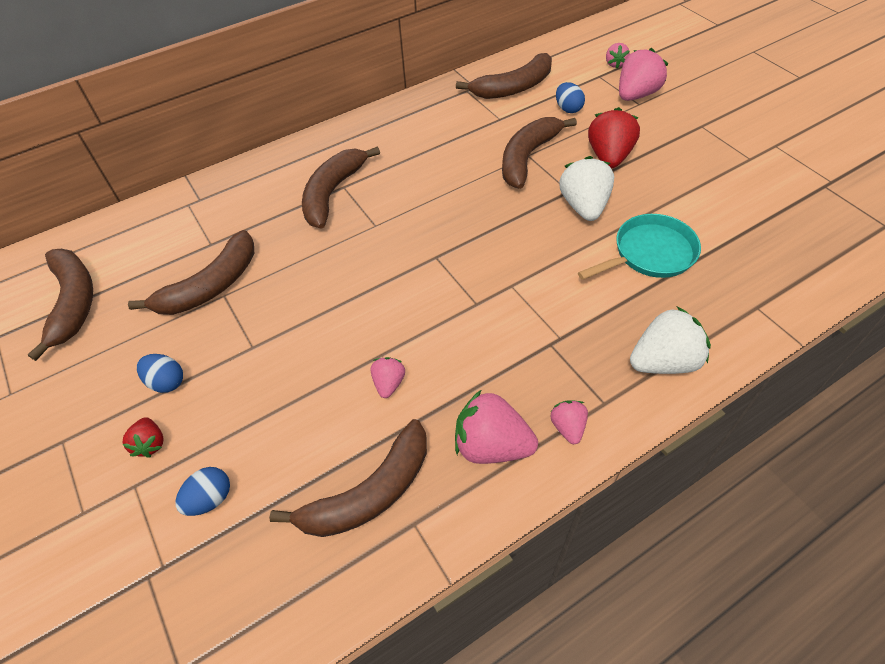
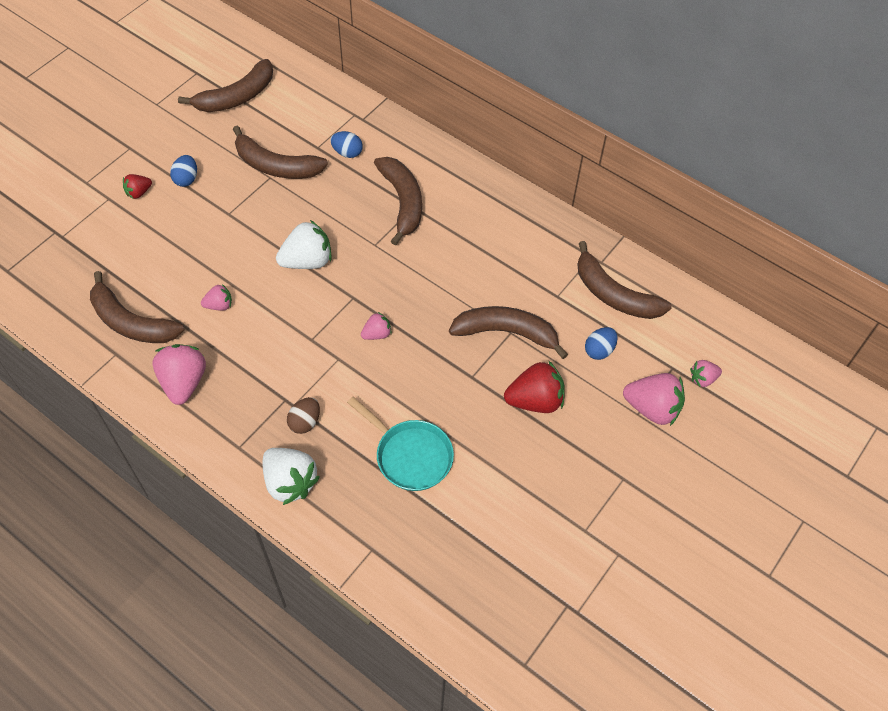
camera: 65 degrees right, 5 degrees up
blue egg [175,467,230,516] -> blue egg moved to [330,131,363,158]
brown banana [302,146,380,229] -> brown banana turned 75 degrees clockwise [374,157,422,245]
pink strawberry [550,400,588,444] -> pink strawberry moved to [361,312,392,340]
white strawberry [559,156,614,221] -> white strawberry moved to [276,220,332,269]
none -> brown egg [287,397,320,434]

